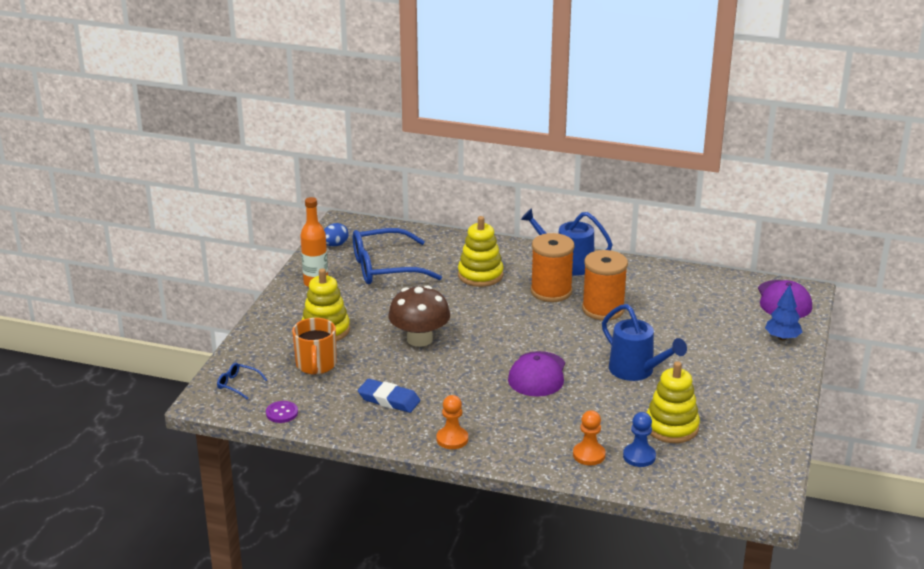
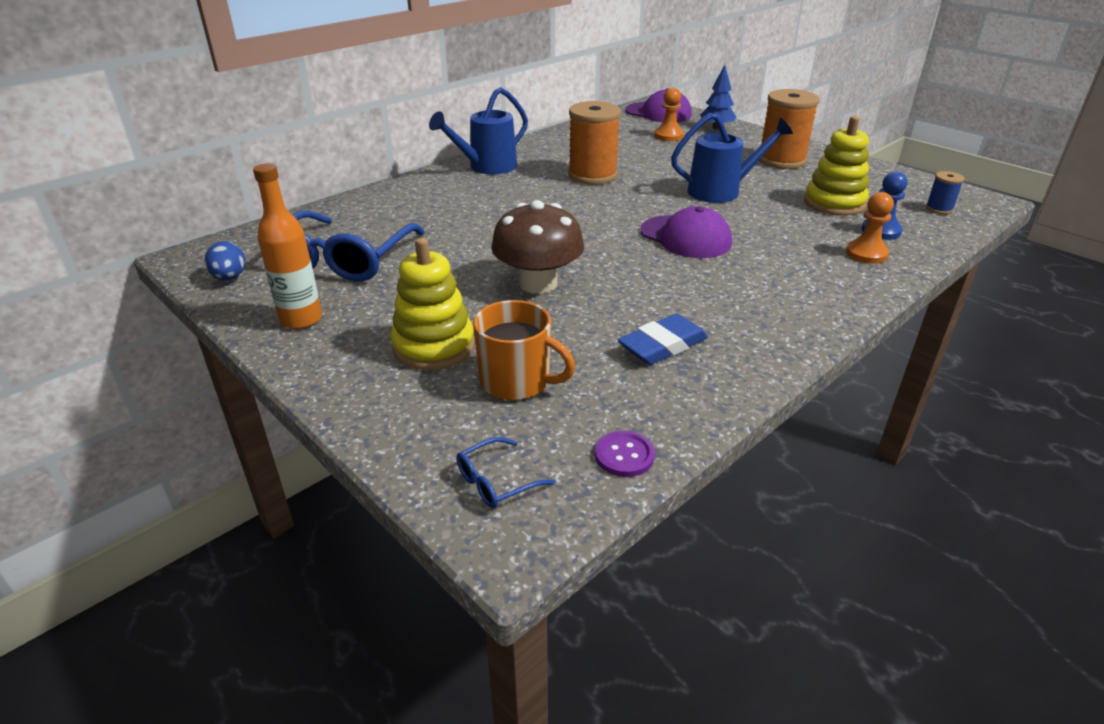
camera: 60 degrees left, 5 degrees up
orange pawn [436,395,468,449] -> orange pawn moved to [654,88,684,141]
yellow stacking toy [458,216,503,287] -> none
orange spool [531,233,575,302] -> orange spool moved to [759,89,820,169]
none -> blue spool [926,171,965,214]

